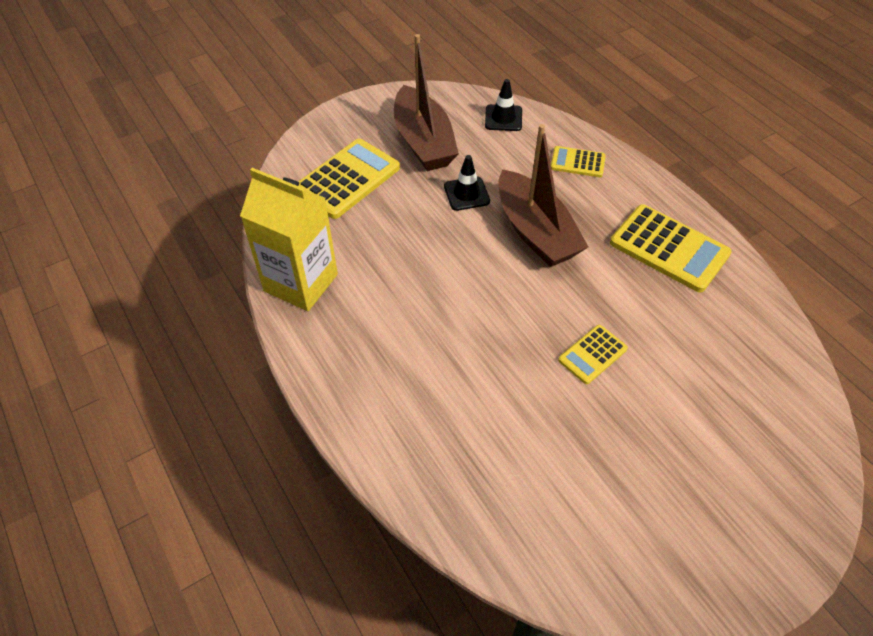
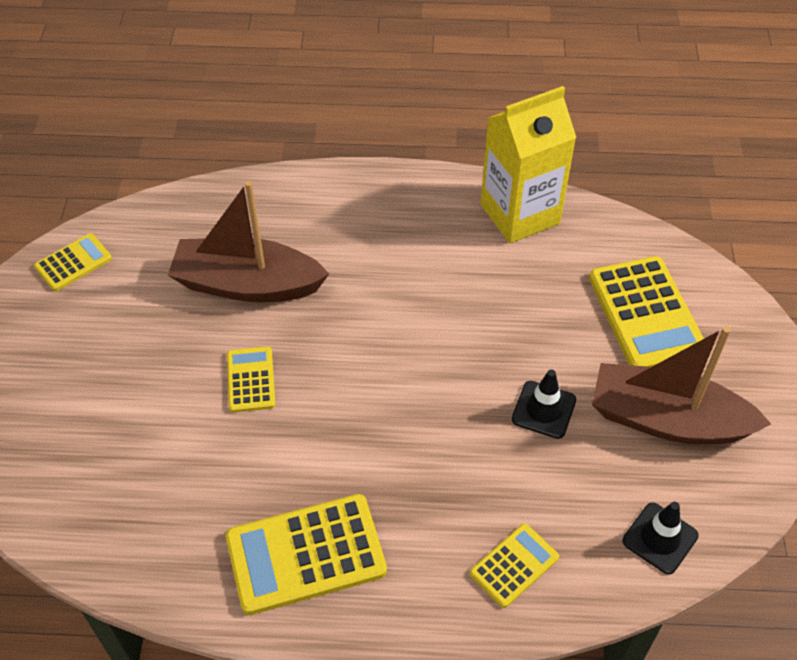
camera: 125 degrees right, 0 degrees up
brown boat [498,124,588,267] -> brown boat moved to [168,181,329,303]
none -> yellow calculator [34,233,112,291]

